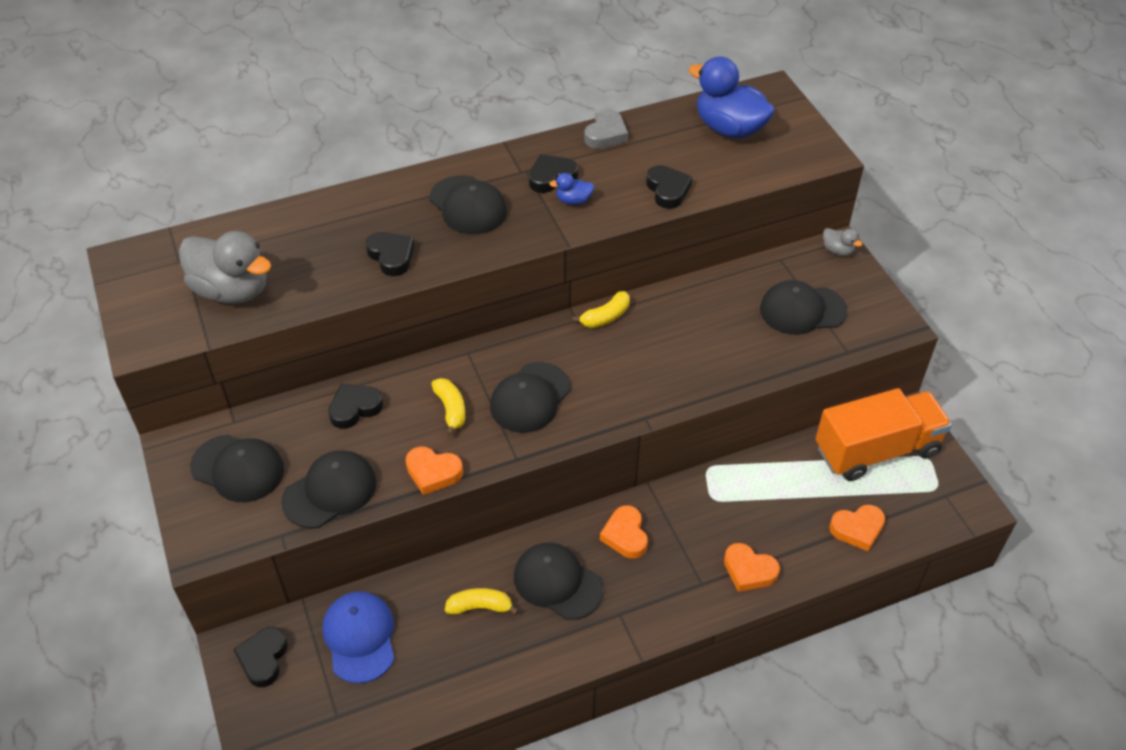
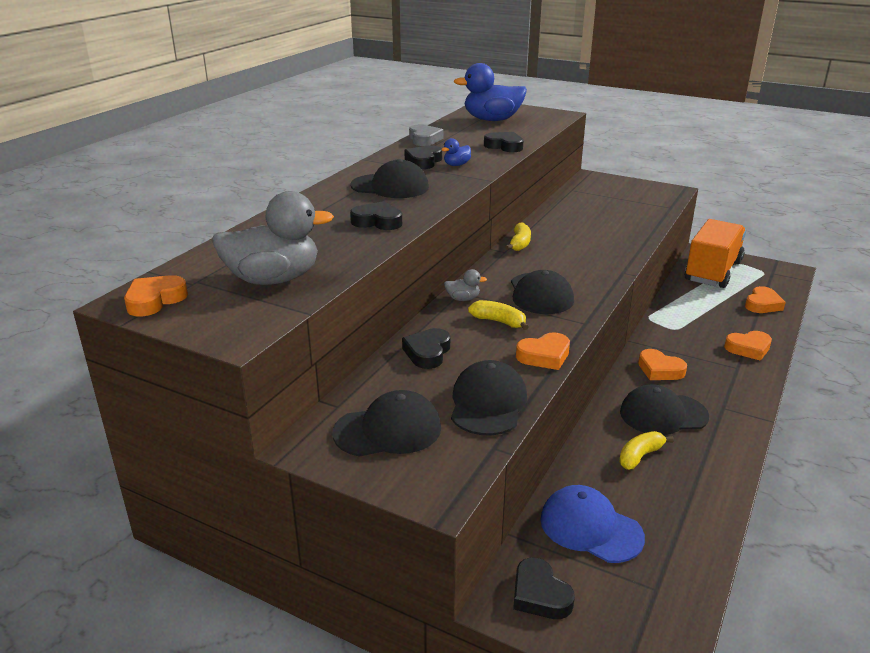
camera: 40 degrees left, 20 degrees down
black cap [760,280,847,335] -> none
grey duck [823,228,862,256] -> grey duck moved to [444,269,487,301]
none -> orange heart [124,275,188,317]

